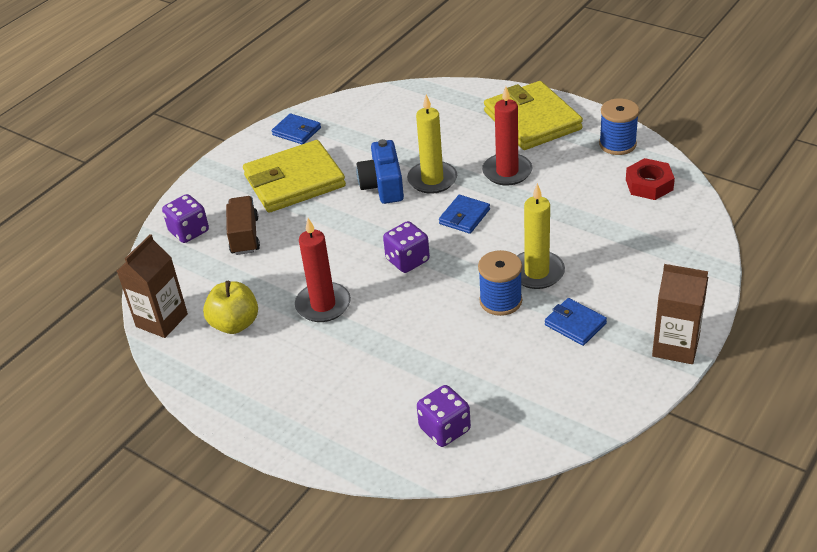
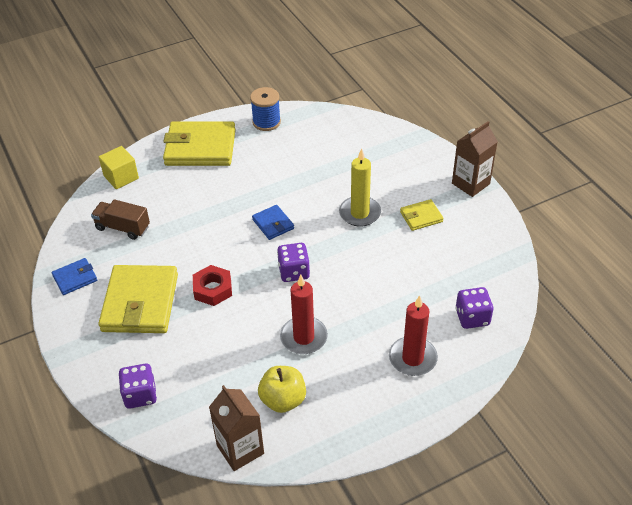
camera: 65 degrees left, 5 degrees up
brown truck [226,196,260,255] -> brown truck moved to [91,199,150,240]
blue camera [356,139,404,204] -> none
yellow candle [407,94,457,194] -> none
blue spool [478,250,522,316] -> none
red candle [482,86,532,186] -> red candle moved to [389,295,438,376]
blue wallet [545,298,607,346] -> yellow wallet [400,199,444,231]
red nut [626,158,675,200] -> red nut moved to [193,265,232,306]
none -> yellow cube [99,146,139,189]

